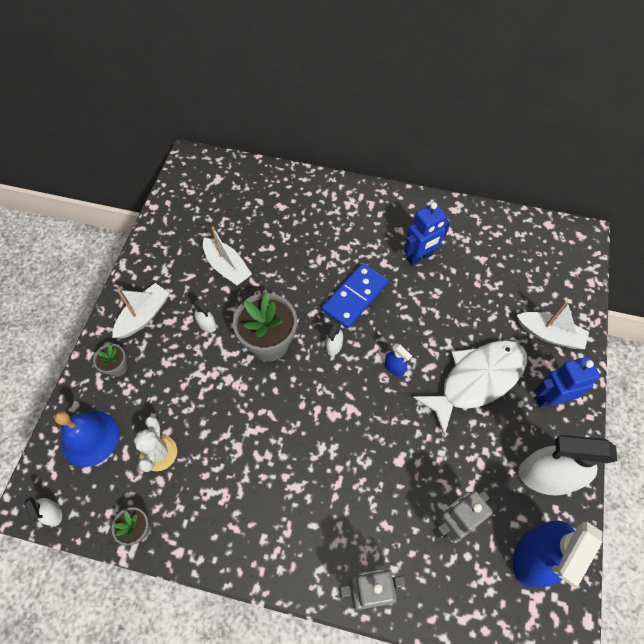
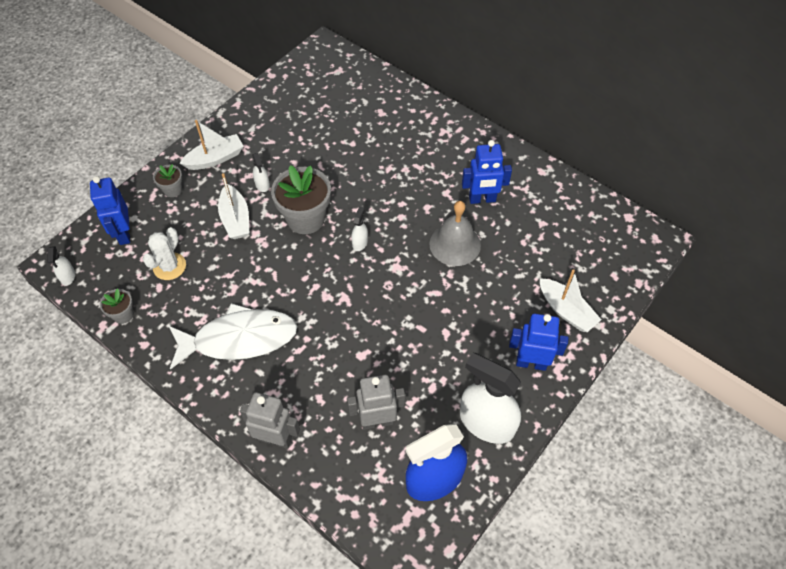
camera: 25 degrees right, 5 degrees down
blue bell [54,411,119,467] -> blue robot [90,176,130,245]
white boat [203,226,252,286] -> white boat moved to [218,173,249,239]
blue domino [322,263,388,328] -> none
white spray bottle [326,320,343,356] -> white spray bottle turned 150 degrees clockwise [351,207,368,251]
blue spray bottle [385,343,412,377] -> none
white fish [413,340,527,435] -> white fish moved to [169,303,297,370]
none -> grey bell [429,201,481,266]

